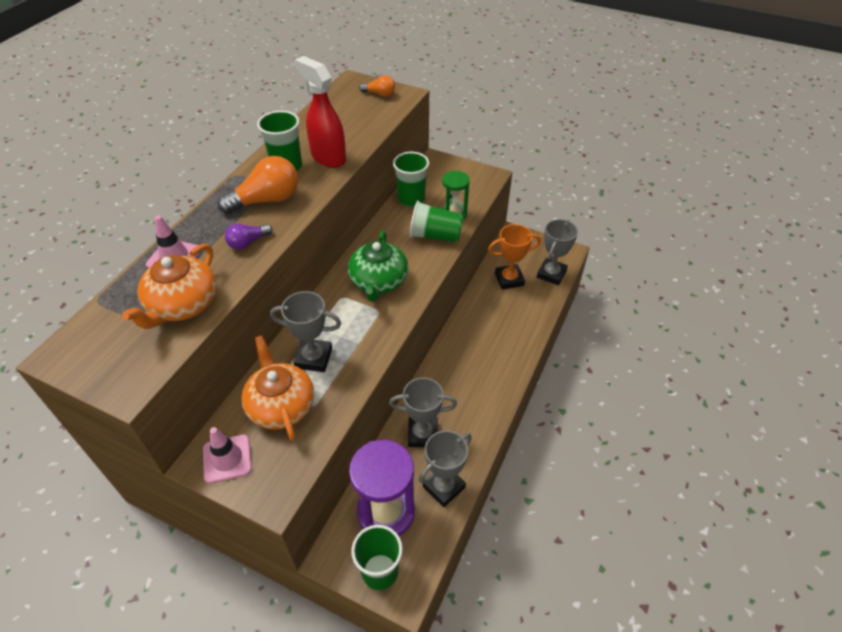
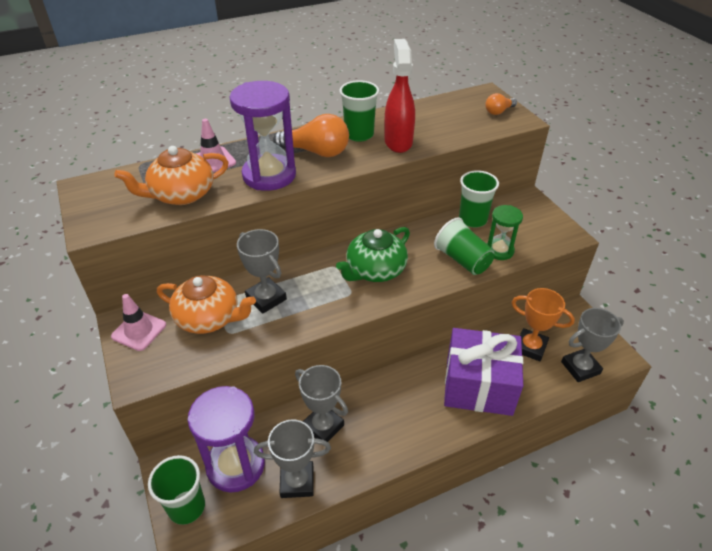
camera: 40 degrees right, 5 degrees down
purple light bulb [225,224,272,250] -> purple hourglass [230,81,296,191]
orange teapot [241,335,314,441] -> orange teapot turned 90 degrees clockwise [157,275,256,334]
orange light bulb [359,75,395,97] -> orange light bulb turned 90 degrees clockwise [485,93,517,115]
none -> purple gift [444,328,523,416]

